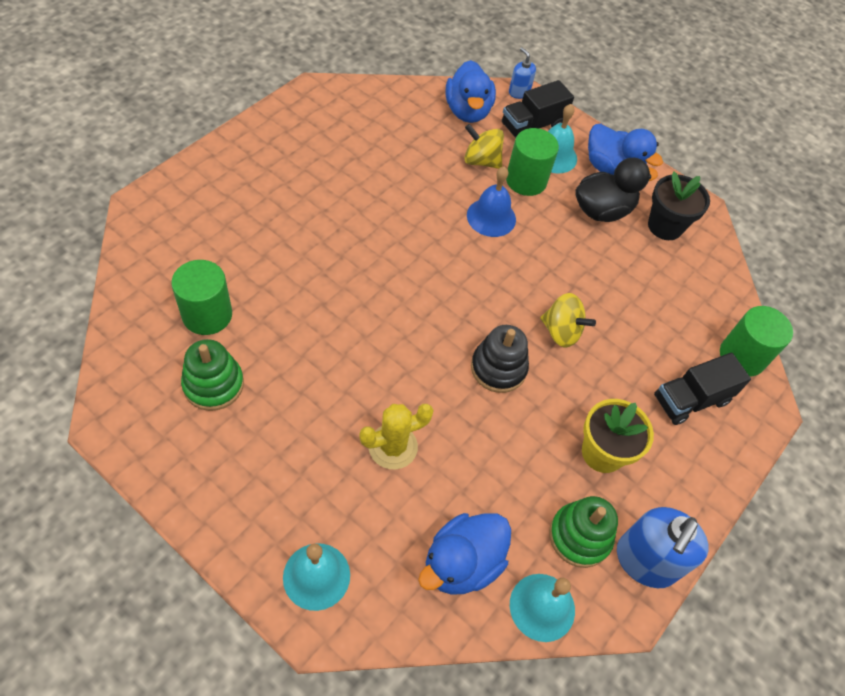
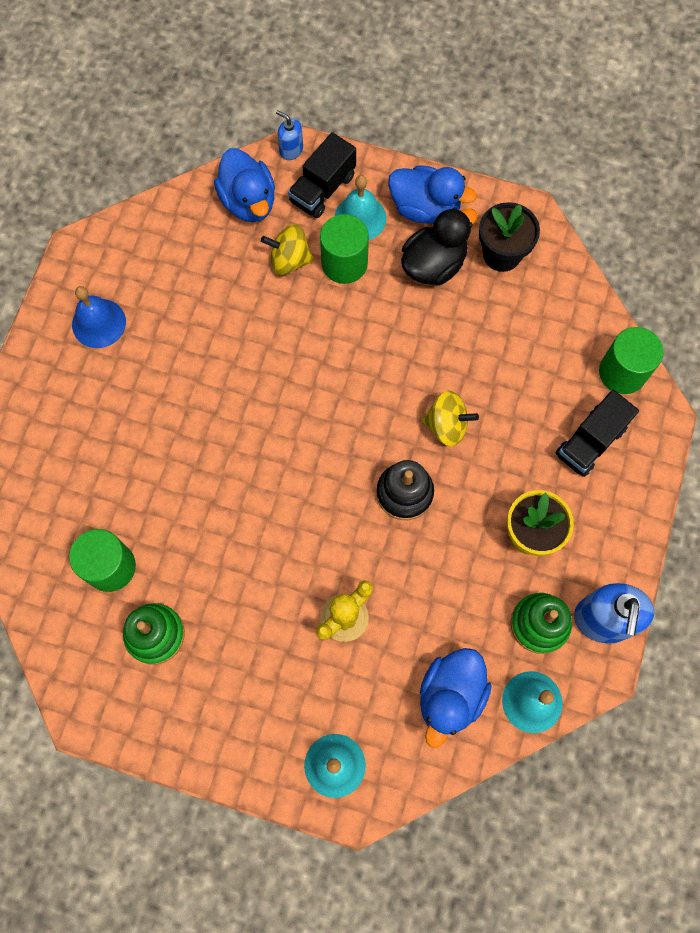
camera: 15 degrees left, 15 degrees up
blue bell [467,167,516,237] -> blue bell moved to [72,286,126,348]

